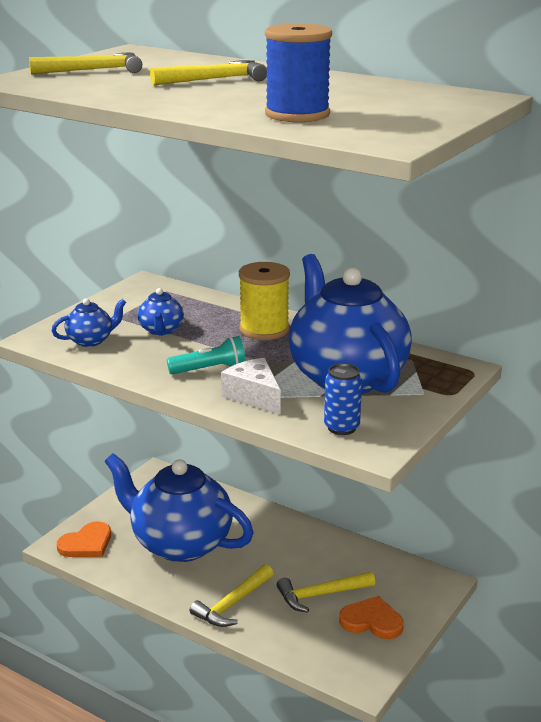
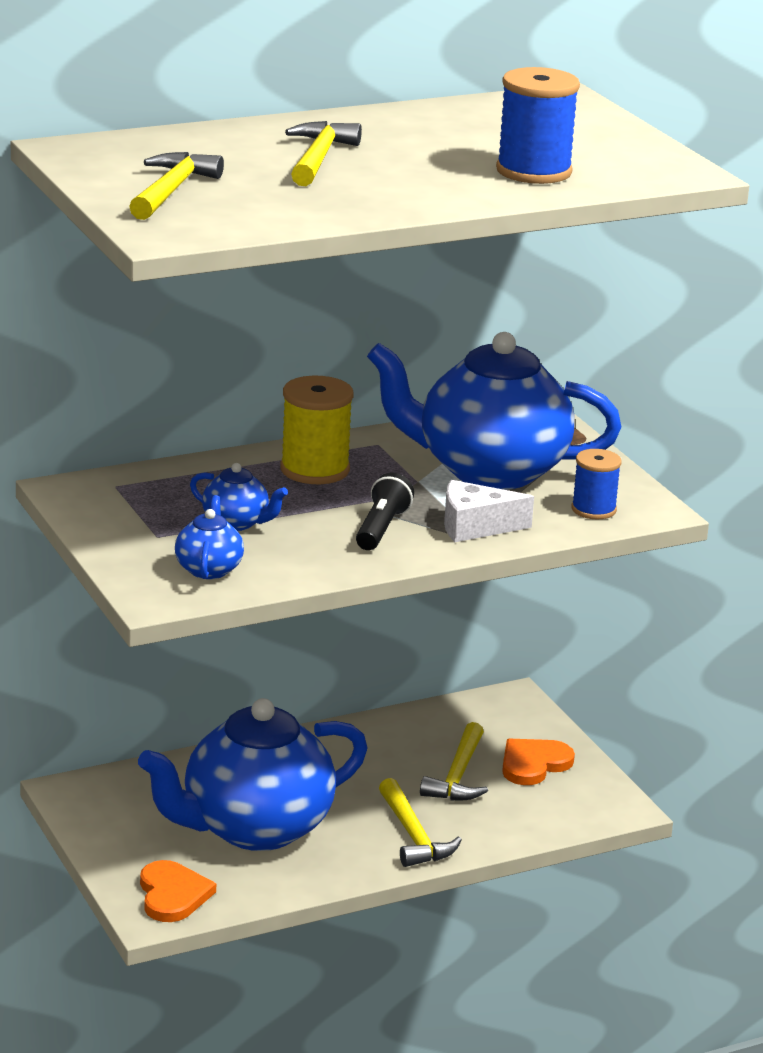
camera: 60 degrees left, 0 degrees up
turquoise flashlight [167,336,246,374] -> black flashlight [356,473,414,550]
blue can [324,363,362,435] -> blue spool [572,449,622,519]

